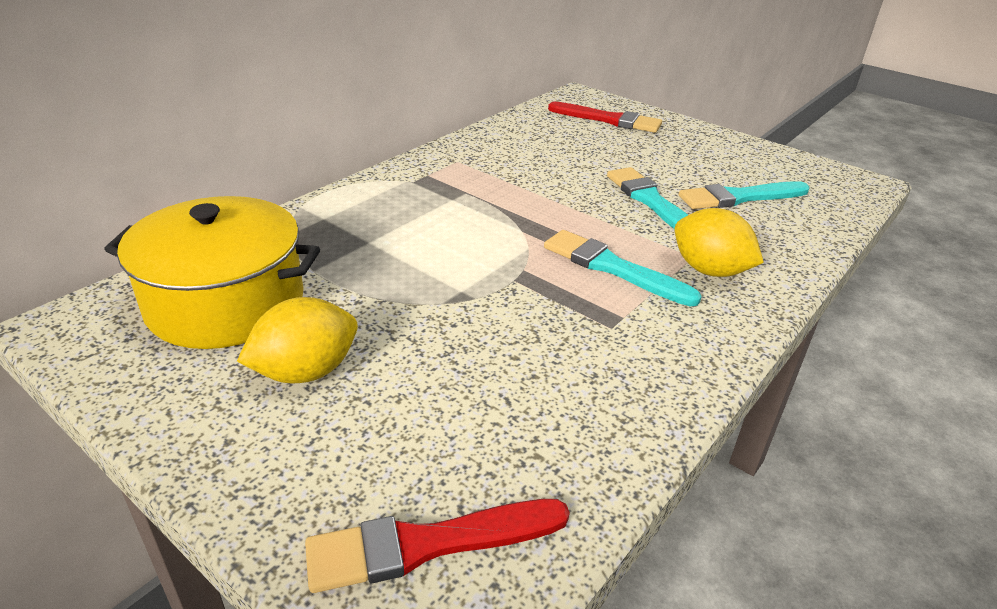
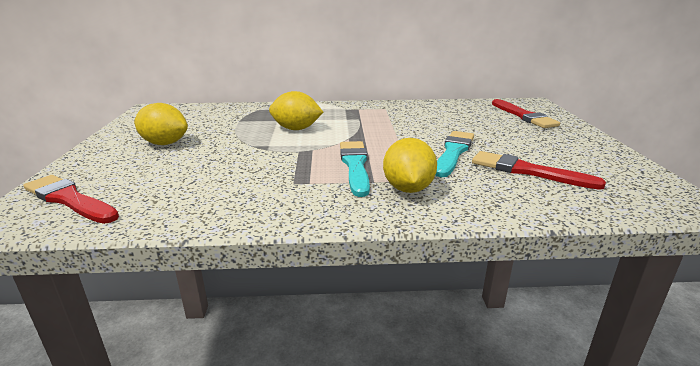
camera: 50 degrees right, 10 degrees down
yellow pot [104,196,320,349] -> none
turquoise brush [679,181,809,209] -> red brush [472,151,606,190]
none -> yellow lemon [269,91,323,130]

